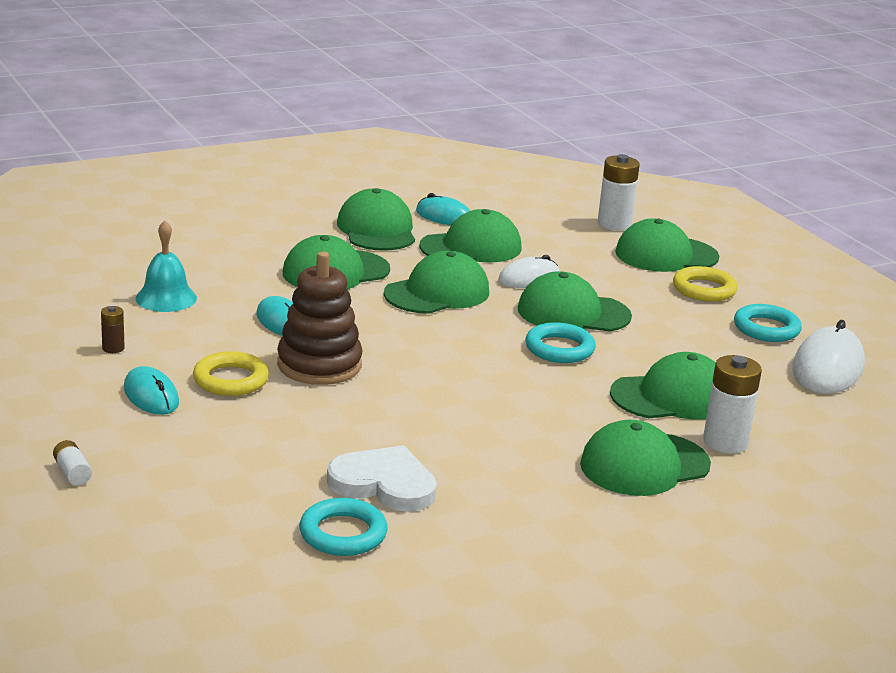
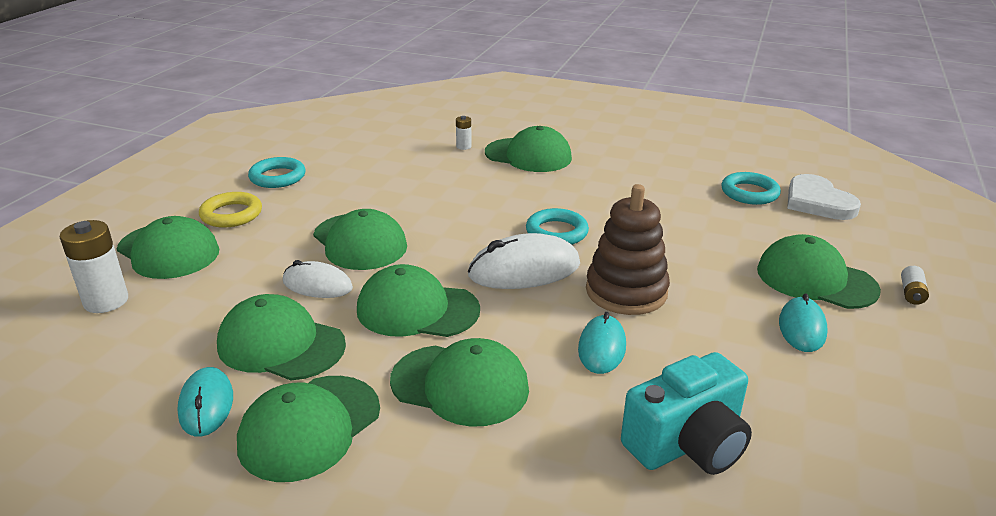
camera: 130 degrees left, 5 degrees up
brown battery [101,306,125,353] -> none
turquoise bell [135,220,197,312] -> turquoise camera [621,352,752,475]
yellow ring [193,351,269,396] -> none
white heart [327,445,437,512] -> white heart moved to [787,174,861,220]
turquoise ring [525,322,596,363] -> turquoise ring moved to [526,208,589,245]
green cap [610,352,716,420] -> green cap moved to [757,234,881,309]
white battery [703,355,762,454] -> white battery [456,116,472,150], size x0.51
white mouse [792,320,865,394] -> white mouse moved to [468,233,580,289]

